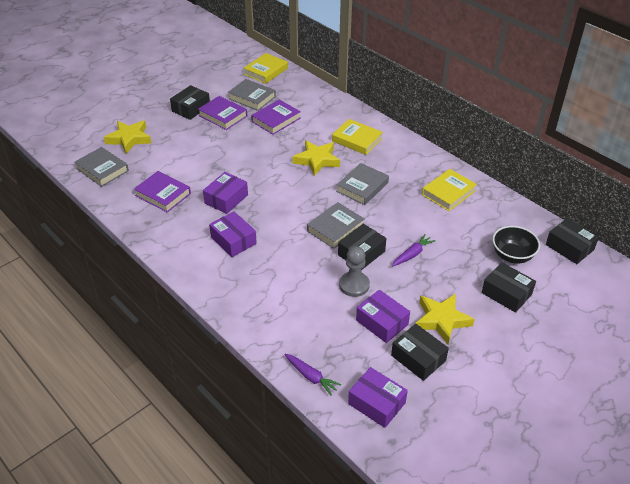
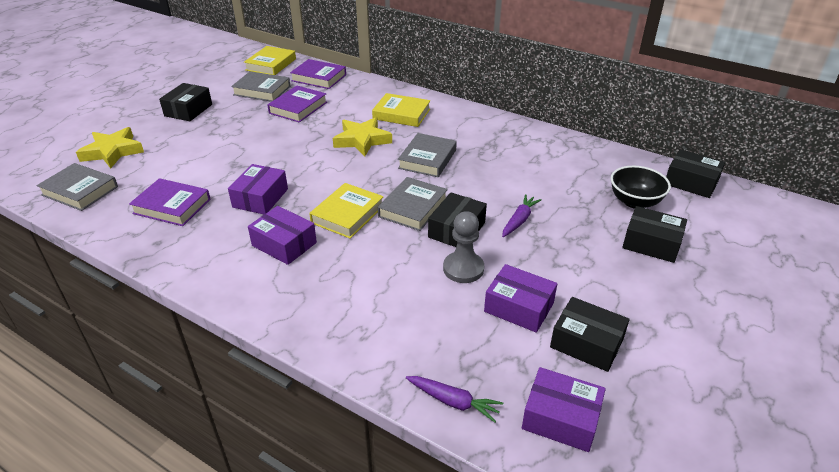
camera: 15 degrees left, 5 degrees down
purple book [198,96,247,130] -> purple book moved to [290,59,346,89]
yellow star [415,294,475,344] -> none
yellow book [422,169,477,211] -> yellow book moved to [309,183,384,239]

